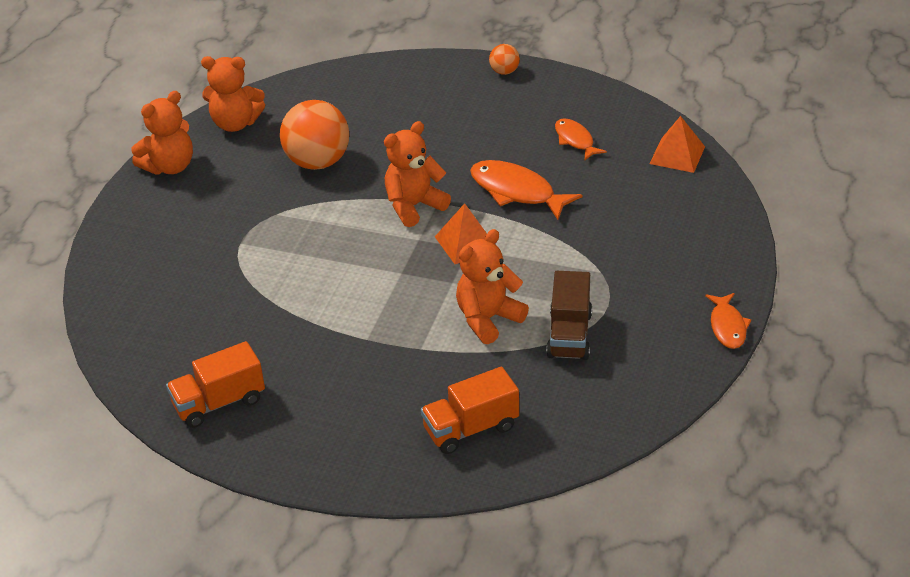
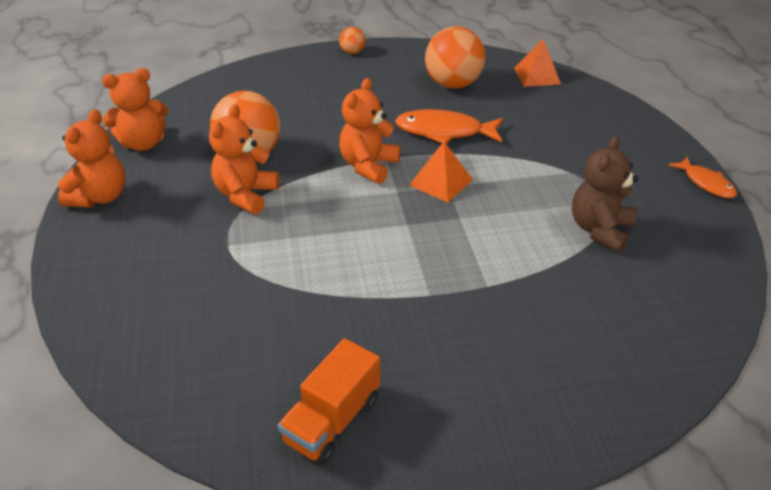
camera: 30 degrees left, 0 degrees up
orange truck [421,367,519,454] -> none
orange teddy bear [456,229,529,344] -> orange teddy bear moved to [209,104,280,214]
brown truck [546,271,592,360] -> brown teddy bear [572,135,638,252]
orange fish [555,118,607,160] -> orange ball [425,26,486,89]

